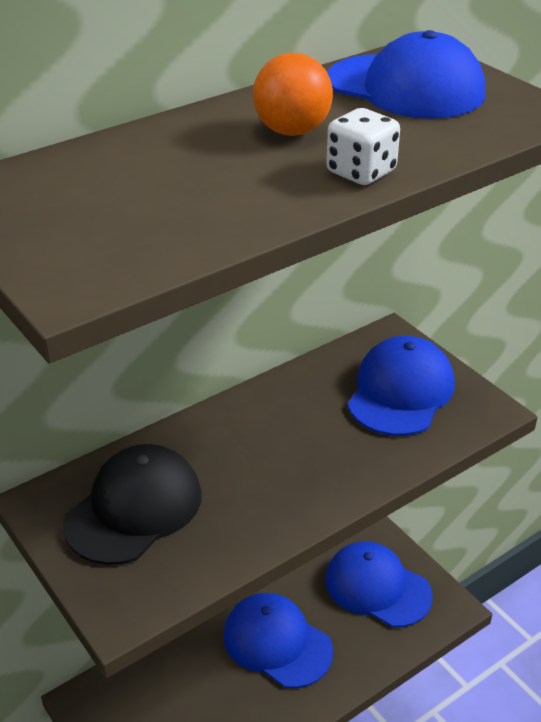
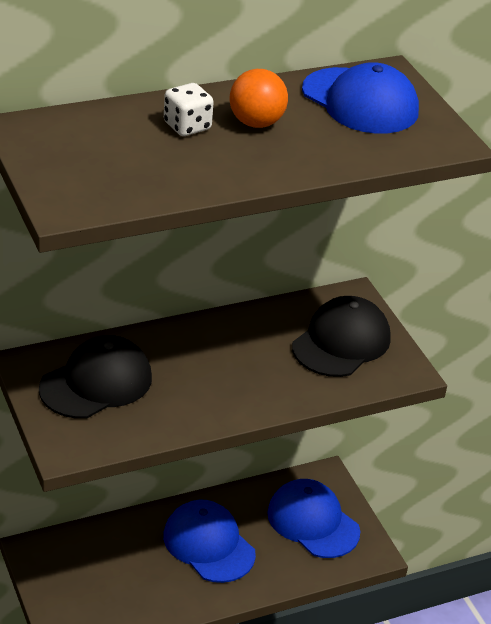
camera: 10 degrees right, 0 degrees up
white dice [326,108,400,185] -> white dice moved to [164,83,214,136]
blue cap [348,336,455,436] -> black cap [292,296,391,377]

